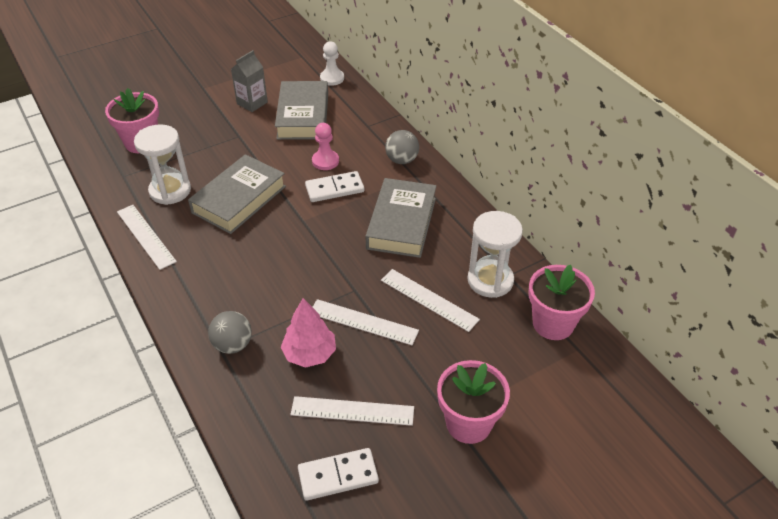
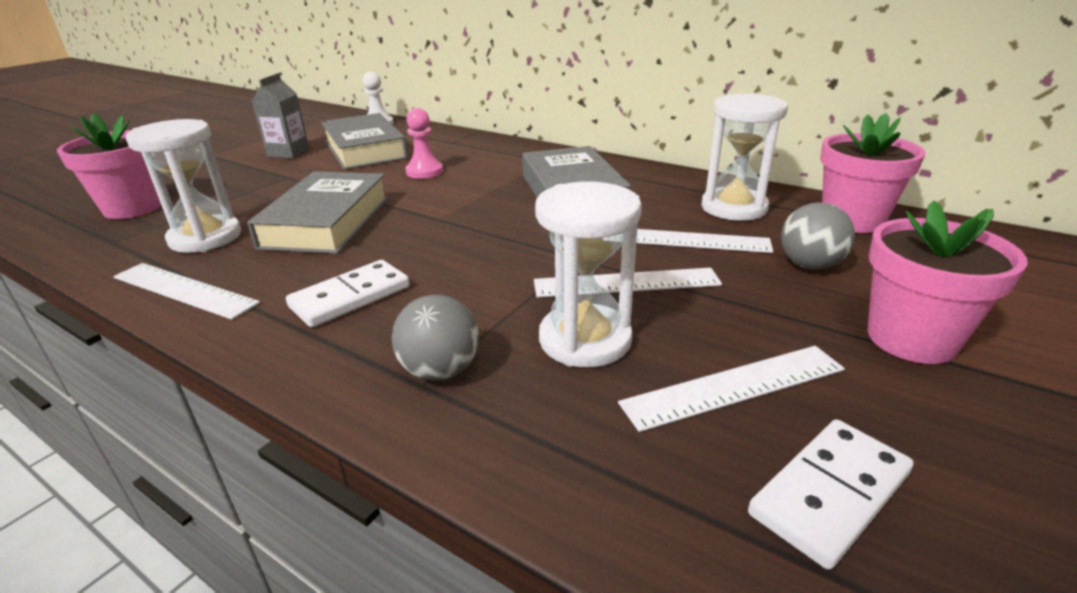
camera: 25 degrees left, 15 degrees down
pink tree [281,298,336,368] -> white hourglass [535,182,642,368]
white domino [305,171,364,202] -> white domino moved to [286,260,410,327]
grey ball [385,130,419,164] -> grey ball moved to [781,202,855,270]

